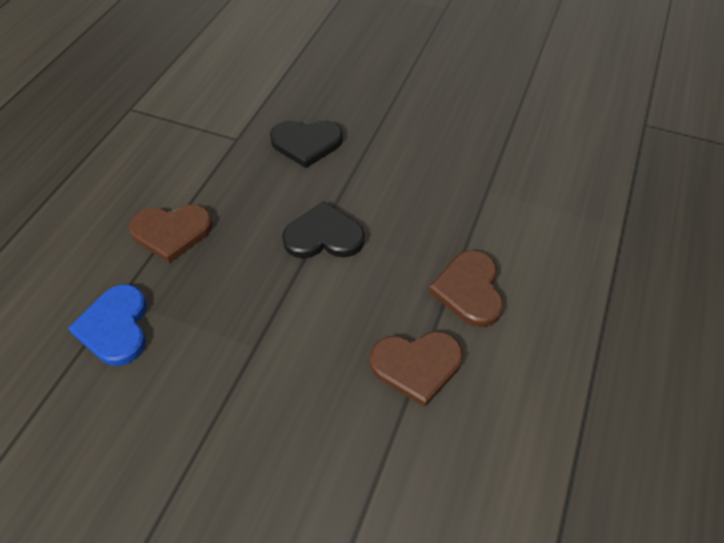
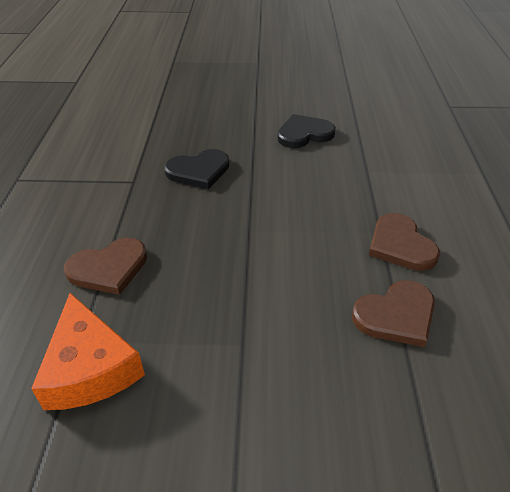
camera: 20 degrees left, 10 degrees down
blue heart [68,284,147,366] -> orange cheese [31,293,145,410]
black heart [282,201,365,259] -> black heart moved to [277,114,336,148]

